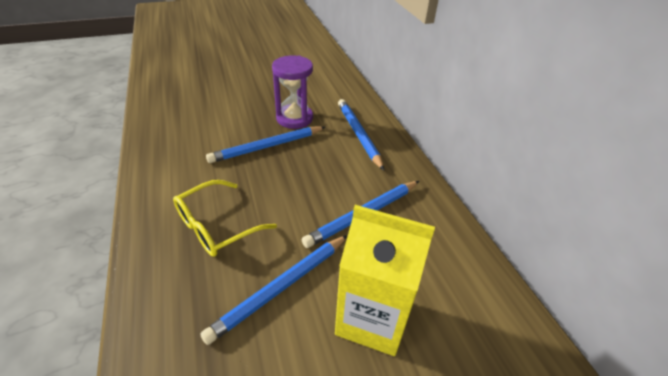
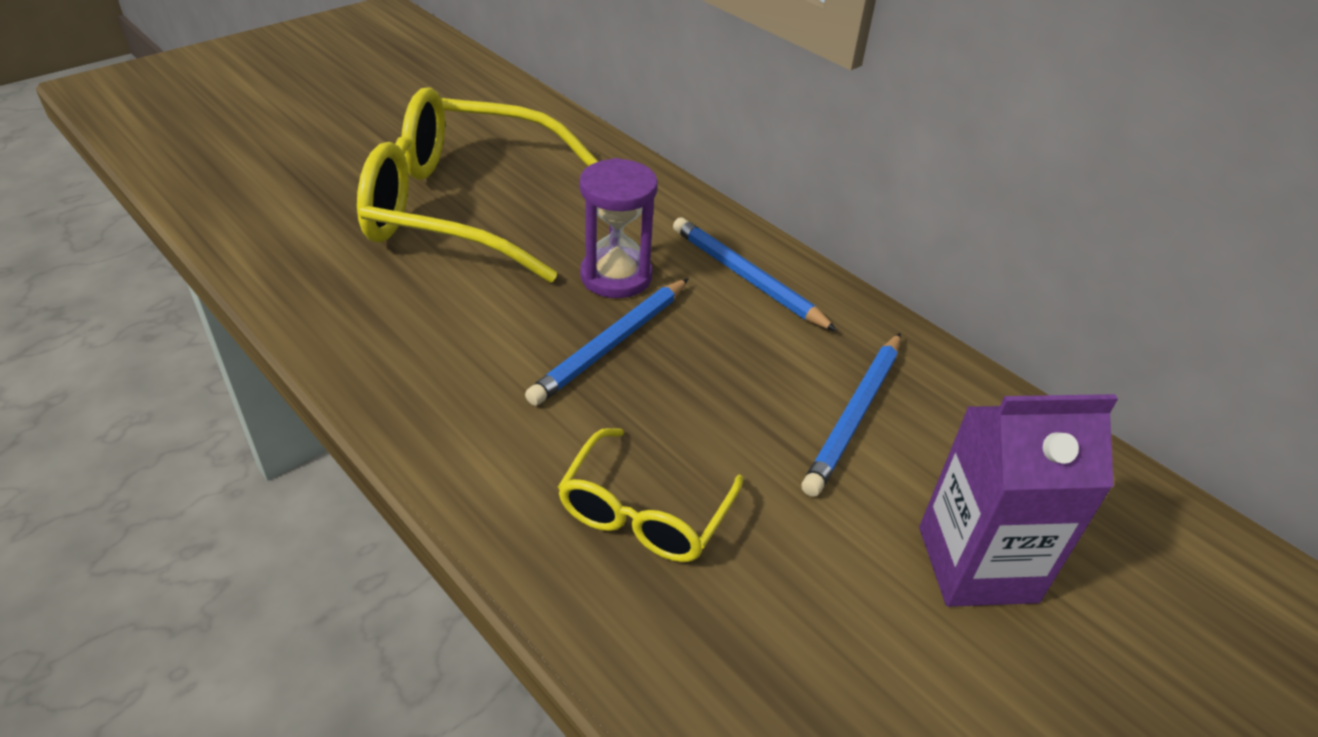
camera: 25 degrees left, 0 degrees up
blue pencil [200,235,348,345] -> none
yellow carton [335,205,435,356] -> purple carton [919,394,1118,607]
none -> yellow glasses [357,87,599,283]

